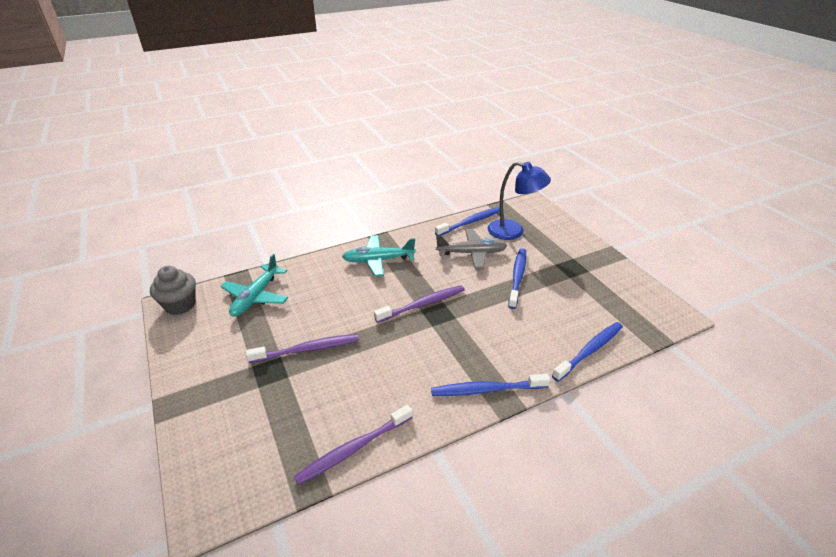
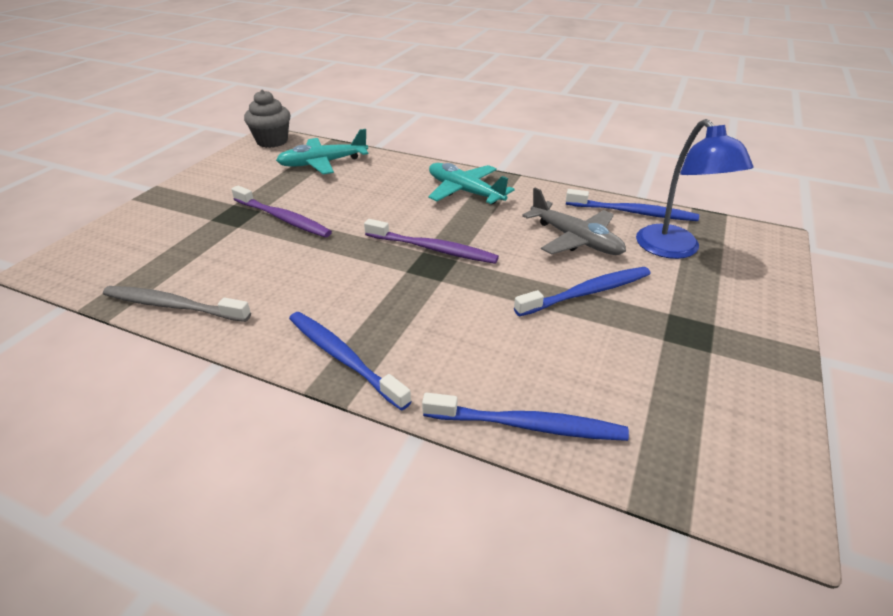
camera: 50 degrees right, 0 degrees up
purple toothbrush [294,405,413,485] -> grey toothbrush [103,286,251,322]

